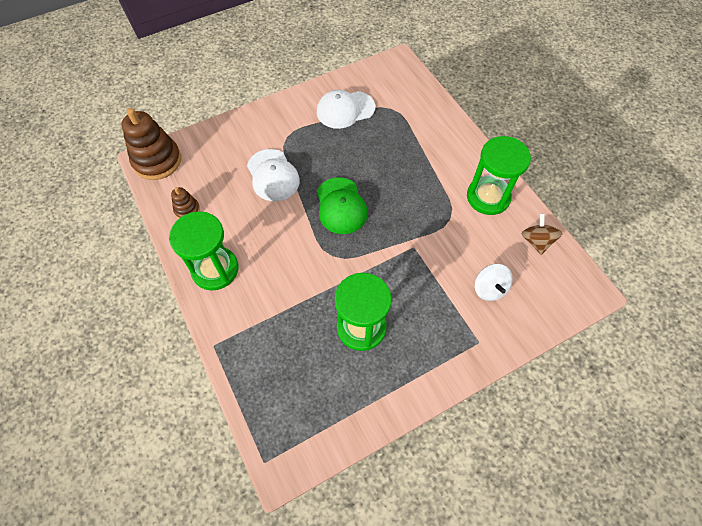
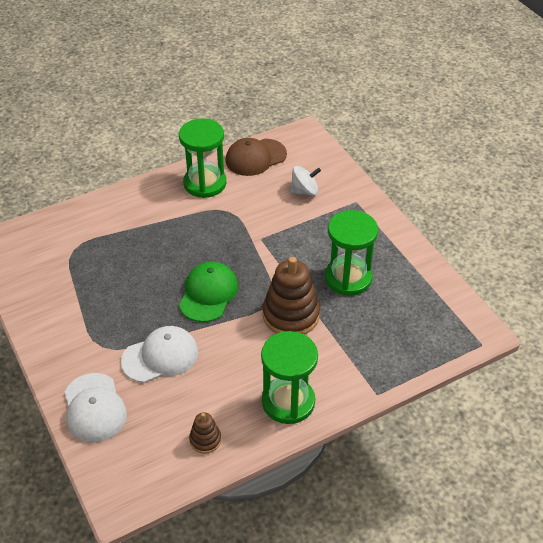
camera: 90 degrees left, 15 degrees down
brown stacking toy [122,108,181,180] -> brown stacking toy moved to [263,257,320,335]
white cap [317,90,375,129] -> white cap moved to [65,373,127,442]
green cap [317,177,368,234] -> green cap turned 60 degrees counterclockwise [179,261,238,322]
brown spinning top [522,213,563,255] -> brown cap [225,138,287,176]

